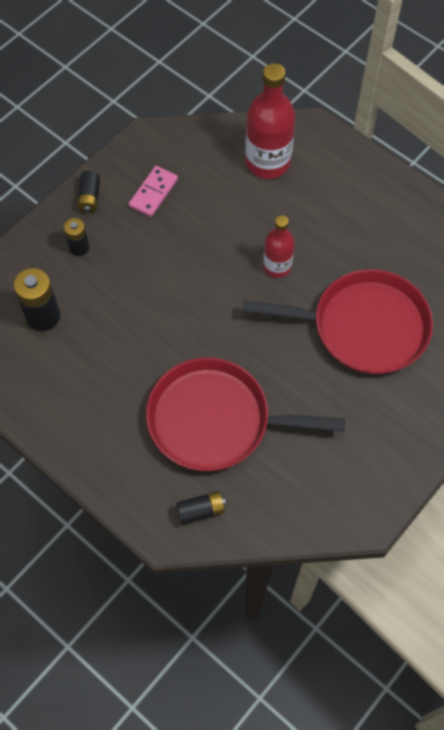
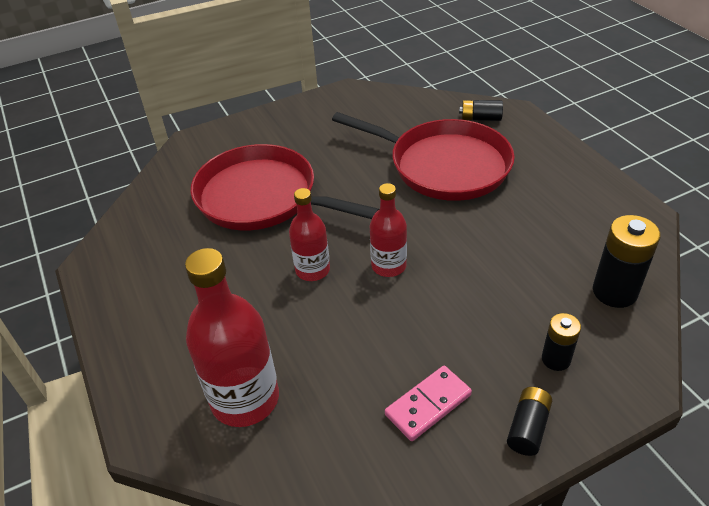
camera: 155 degrees left, 20 degrees down
none -> red bottle [370,183,407,277]

